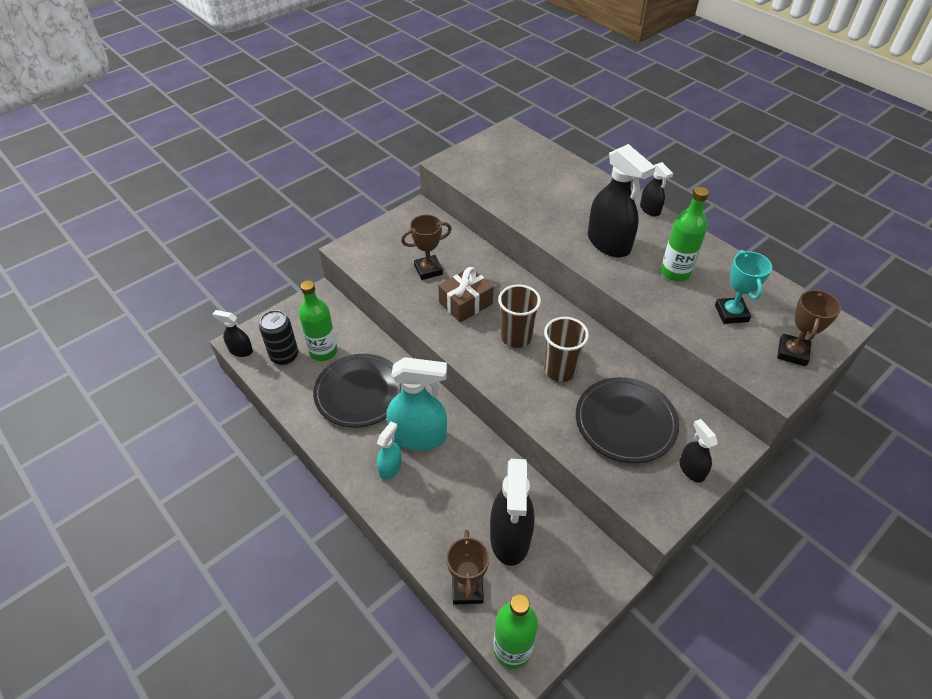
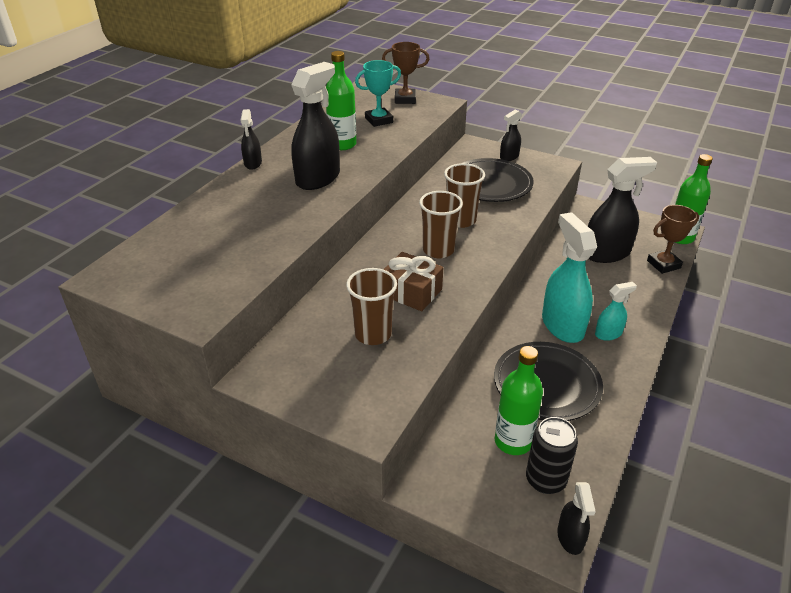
camera: 110 degrees left, 10 degrees down
turquoise spray bottle [377,421,402,480] -> turquoise spray bottle turned 150 degrees clockwise [595,282,637,341]
brown trophy [401,215,452,280] -> brown cup [346,268,397,345]
black spray bottle [640,162,673,216] -> black spray bottle turned 135 degrees clockwise [240,109,262,170]

